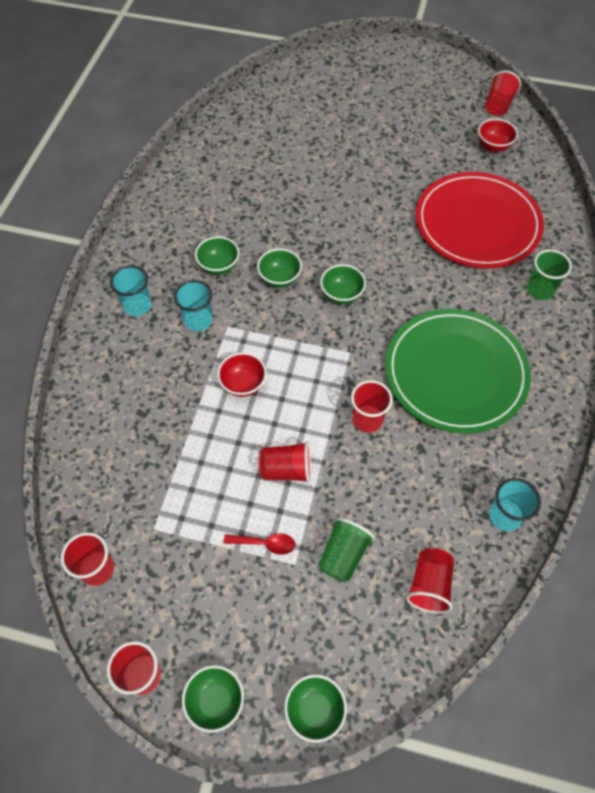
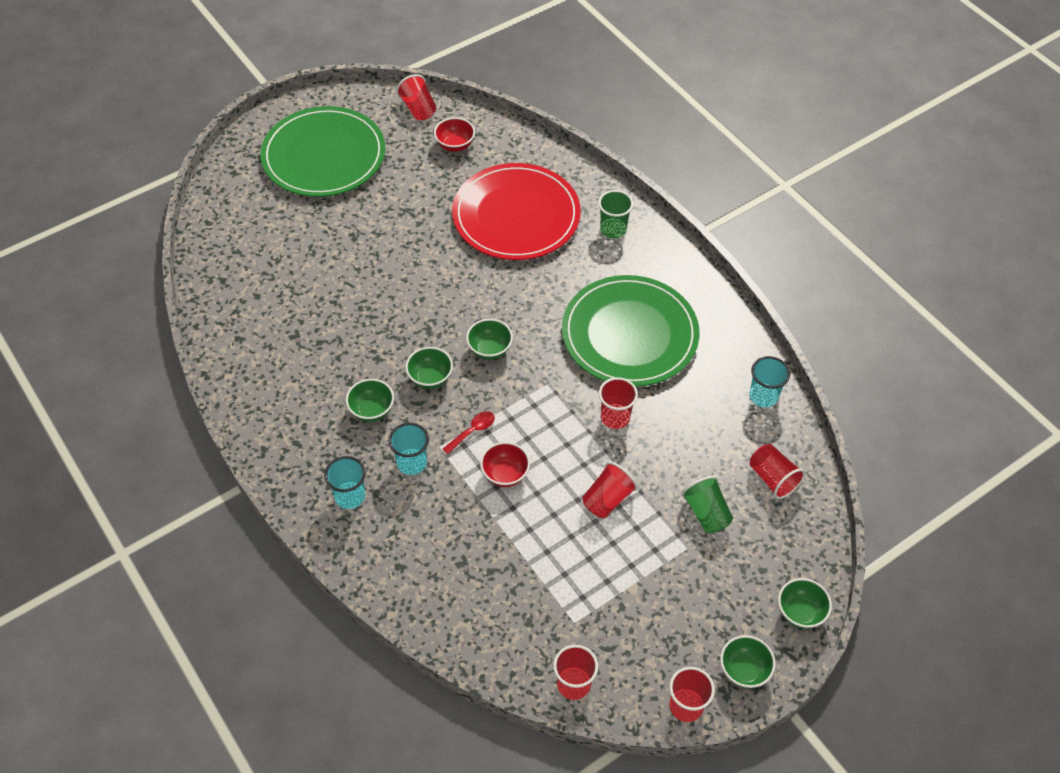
camera: 50 degrees left, 5 degrees down
red spoon [224,533,295,555] -> red spoon moved to [442,411,495,454]
none -> green plate [260,106,385,197]

